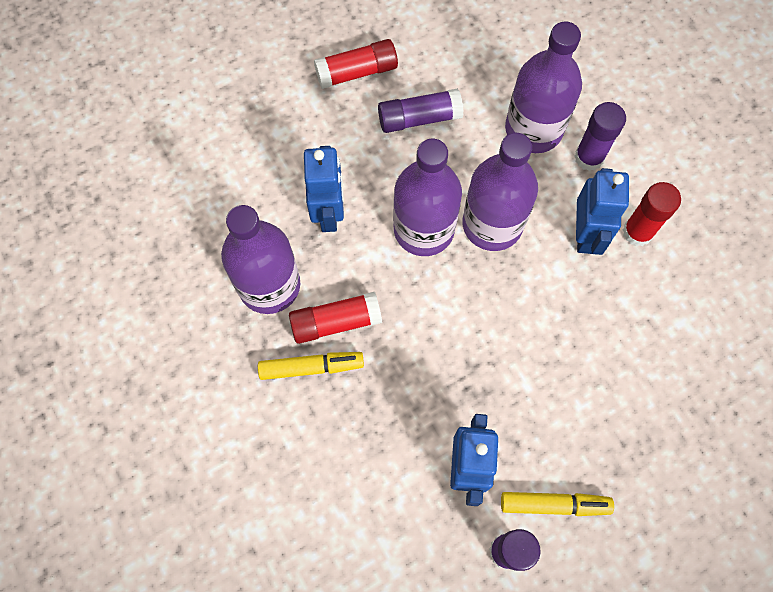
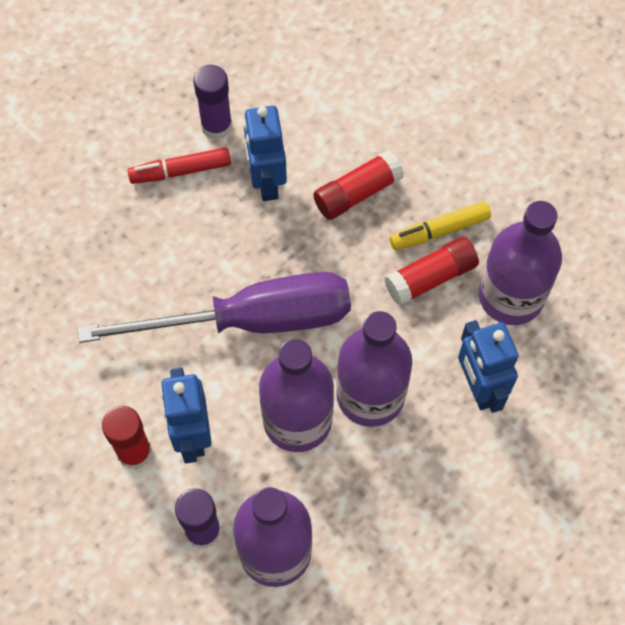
camera: 165 degrees right, 5 degrees down
red glue stick [314,39,398,89] -> red glue stick moved to [313,150,404,220]
purple glue stick [378,88,464,133] -> none
yellow marker [501,492,614,516] -> red marker [128,147,231,184]
none -> purple screwdriver [77,272,351,343]

